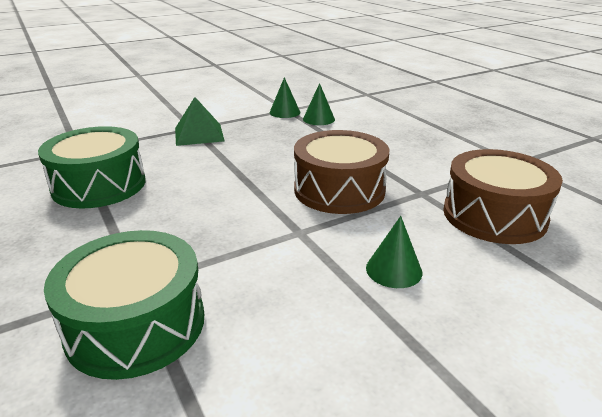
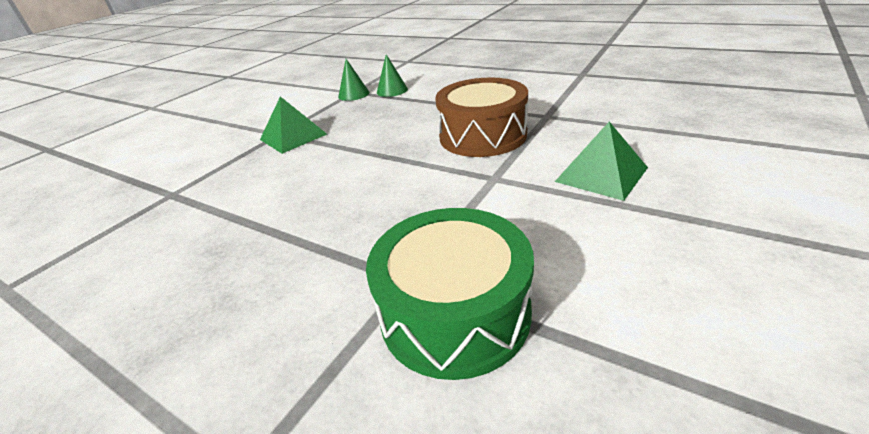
camera: 25 degrees left, 5 degrees up
green drum [38,126,145,208] -> none
green cone [366,216,422,288] -> green pyramid [555,122,648,201]
brown drum [443,149,563,244] -> none

